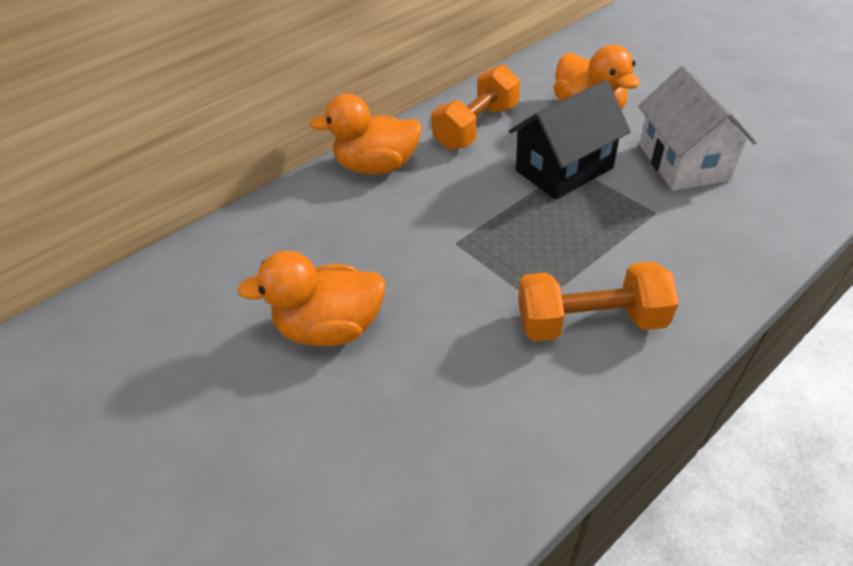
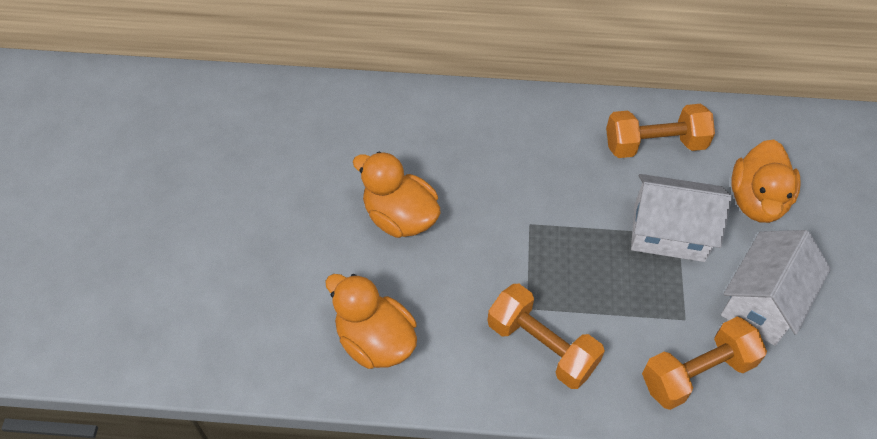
camera: 40 degrees right, 10 degrees up
orange duck [310,94,422,174] -> orange duck moved to [325,274,417,369]
black house [509,80,631,200] -> white house [631,174,732,262]
none -> orange dumbbell [642,317,767,410]

